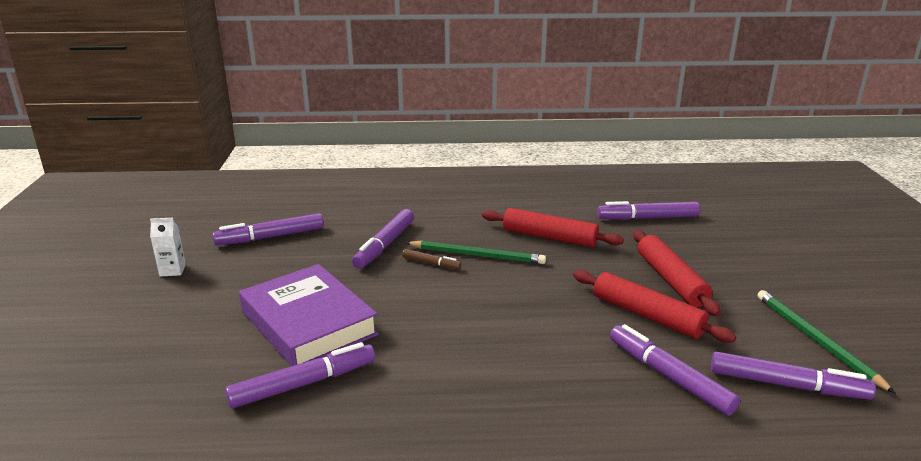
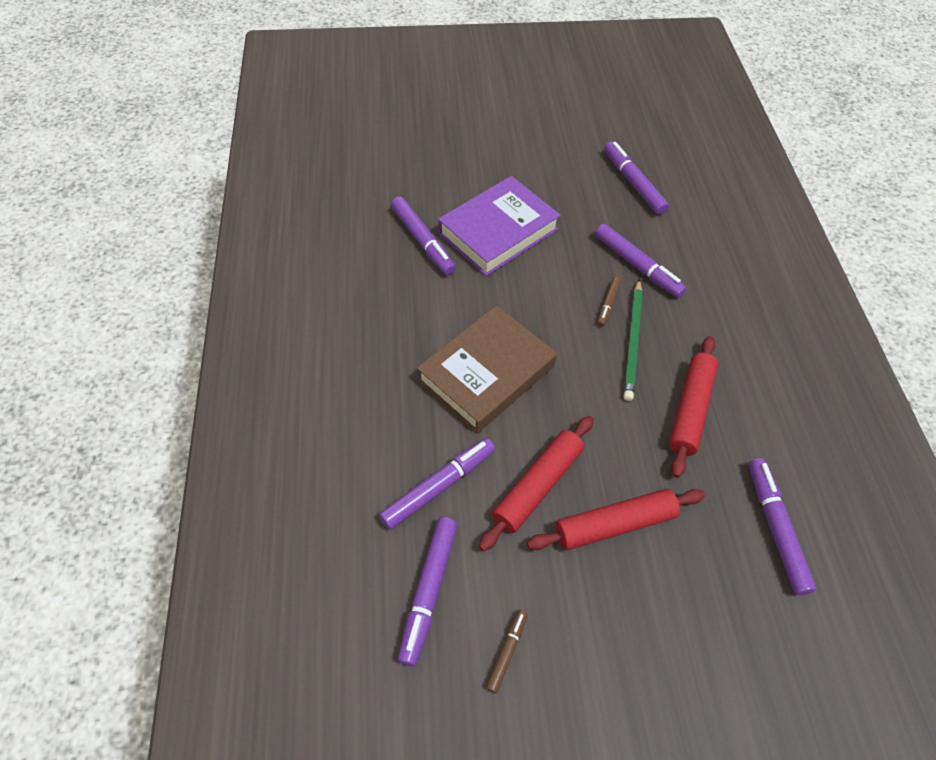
camera: 85 degrees right, 30 degrees up
white carton [150,218,186,277] -> none
purple marker [352,209,414,269] -> purple marker turned 150 degrees counterclockwise [595,224,687,298]
green pencil [757,290,896,394] -> brown marker [486,609,528,693]
none -> brown book [417,305,557,433]

